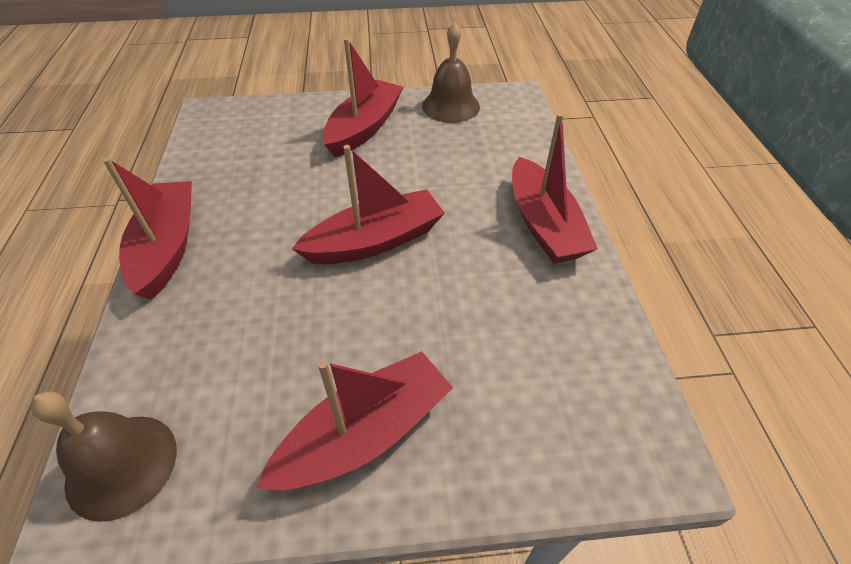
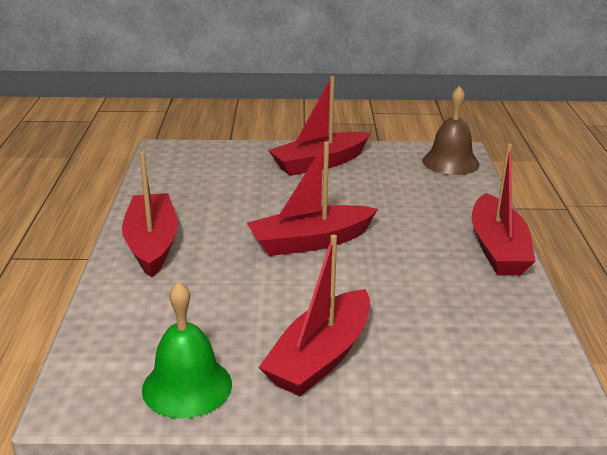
camera: 175 degrees left, 20 degrees down
brown bell [422,22,480,123] -> green bell [142,281,232,419]

